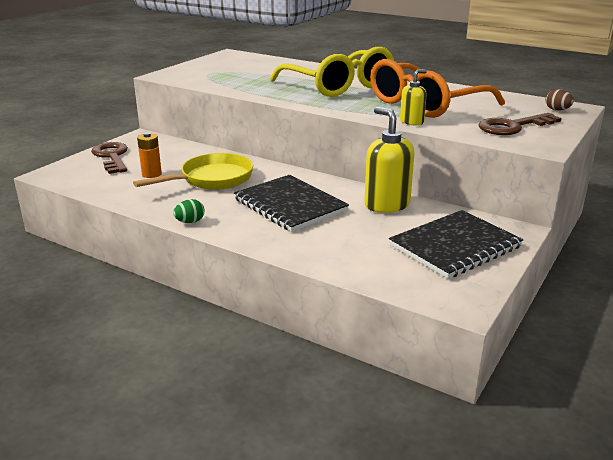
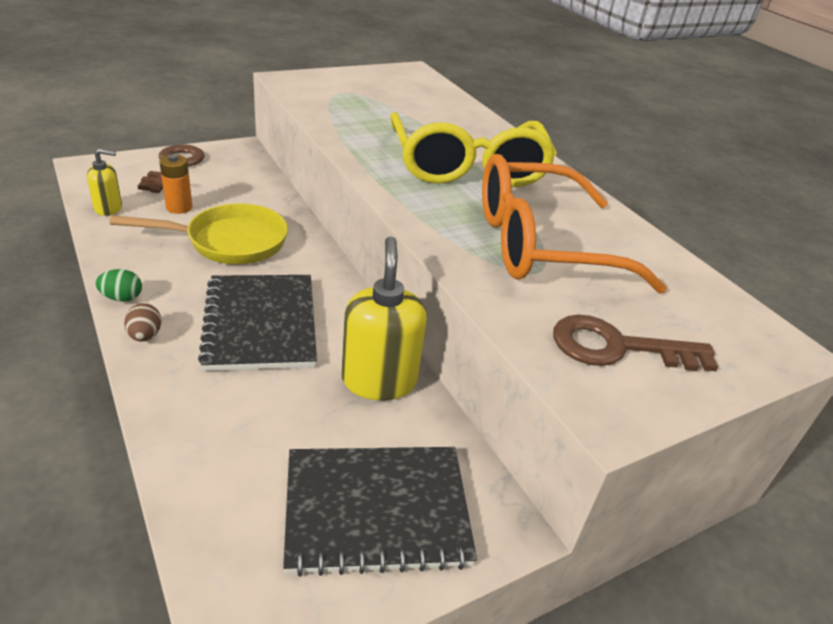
camera: 25 degrees right, 10 degrees up
yellow soap dispenser [400,70,427,125] -> yellow soap dispenser moved to [87,149,122,216]
brown egg [546,89,574,111] -> brown egg moved to [124,303,162,342]

